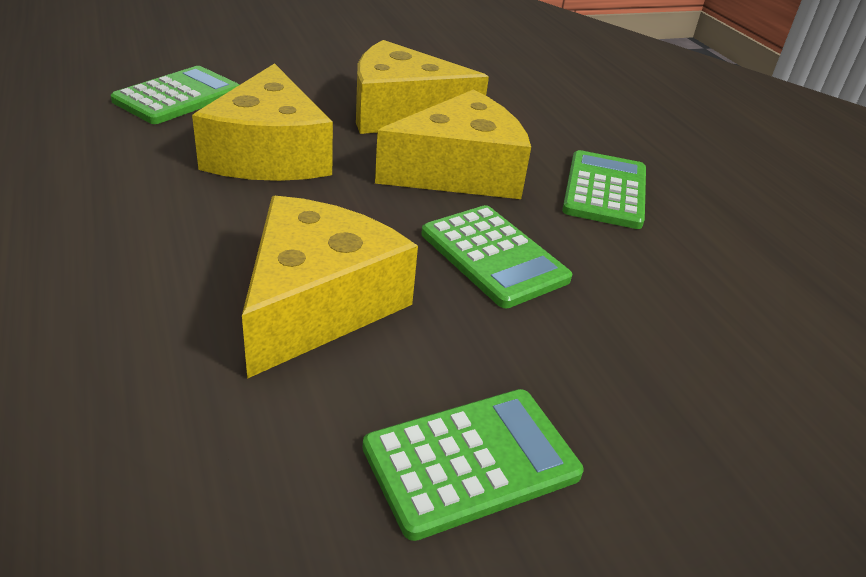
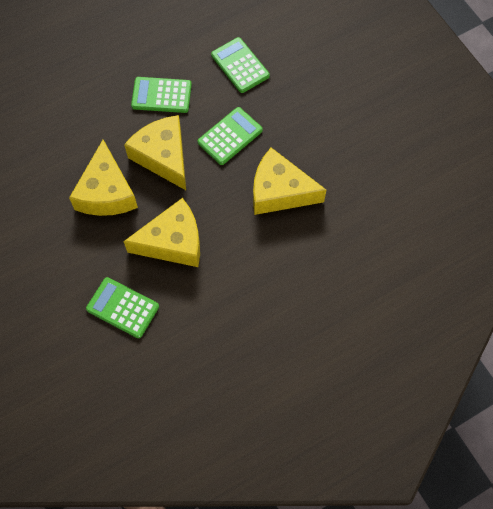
camera: 95 degrees left, 30 degrees up
green calculator [363,389,584,541] -> green calculator moved to [211,37,270,93]

